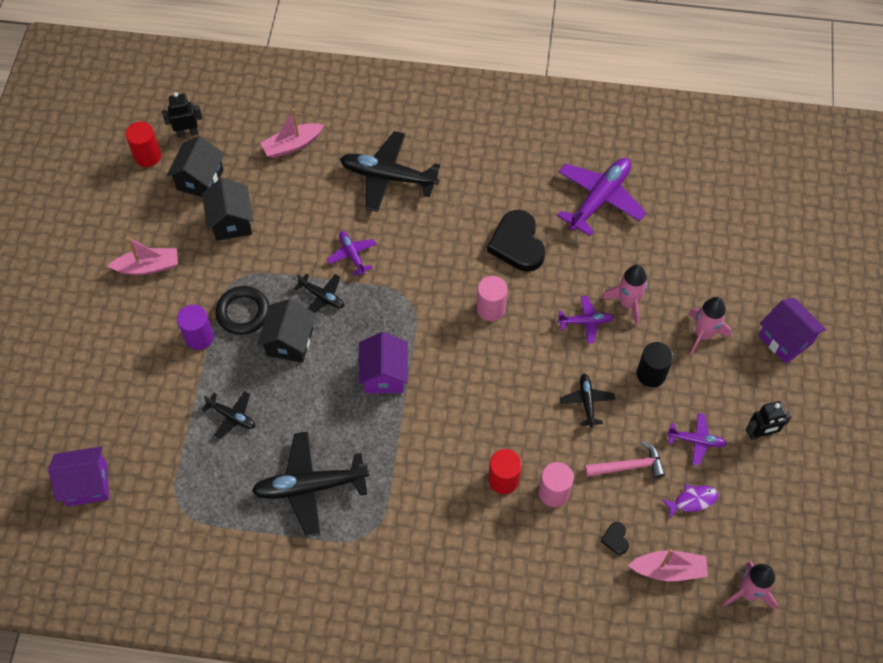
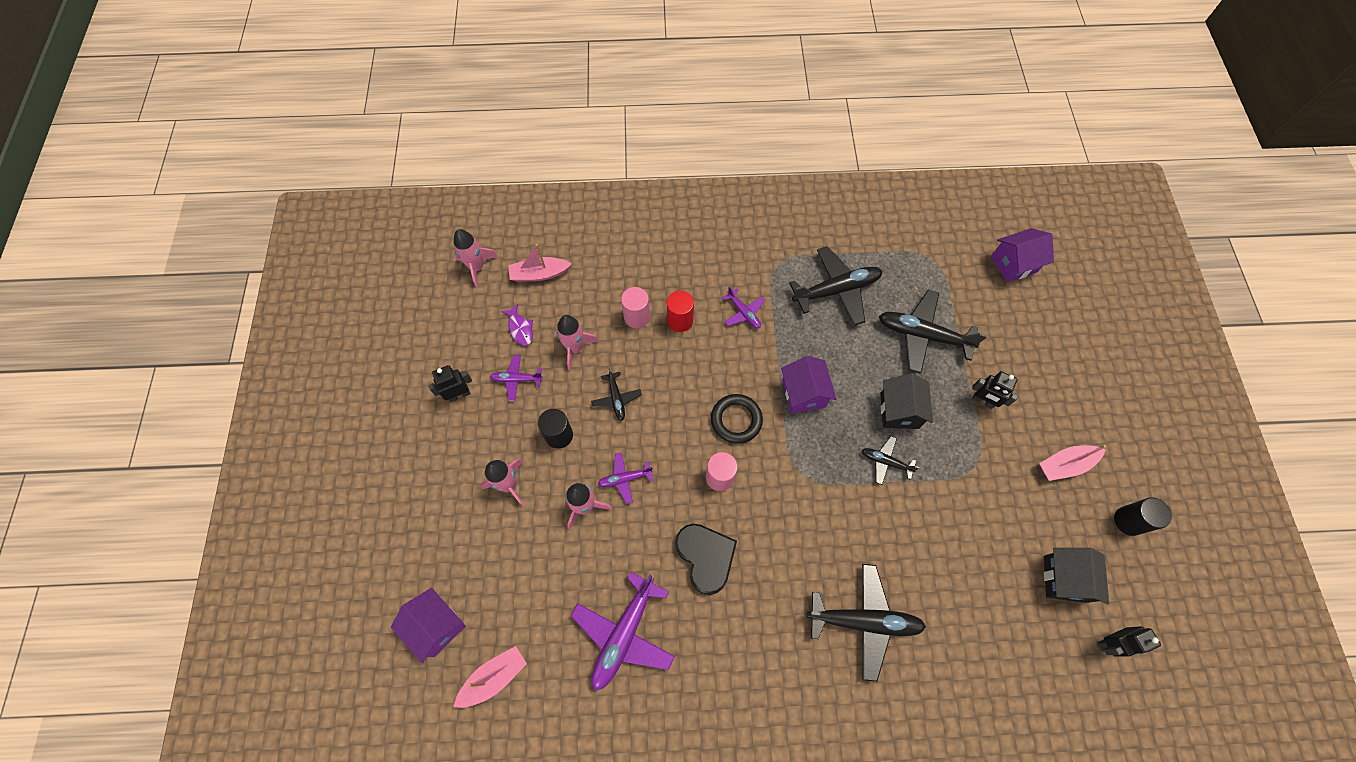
camera: 170 degrees right, 5 degrees up
red cylinder [125,122,161,167] -> none
purple cylinder [177,305,214,350] -> black robot [972,371,1018,409]
black house [202,178,253,241] -> none
black plane [202,391,255,439] -> black plane [879,290,987,374], size x1.93
black ring [216,286,269,335] -> black ring moved to [711,394,763,444]
pink boat [260,108,324,158] -> pink boat moved to [453,646,527,708]
purple plane [327,231,376,276] -> purple plane moved to [722,286,765,328]
pink hammer [585,441,665,478] -> pink rocket [556,315,599,371]
black heart [601,522,629,555] -> none
purple fish [661,484,718,519] -> purple fish turned 90 degrees counterclockwise [501,304,533,346]
purple house [759,298,826,364] -> purple house moved to [391,588,465,663]
none -> black cylinder [1114,497,1172,536]

